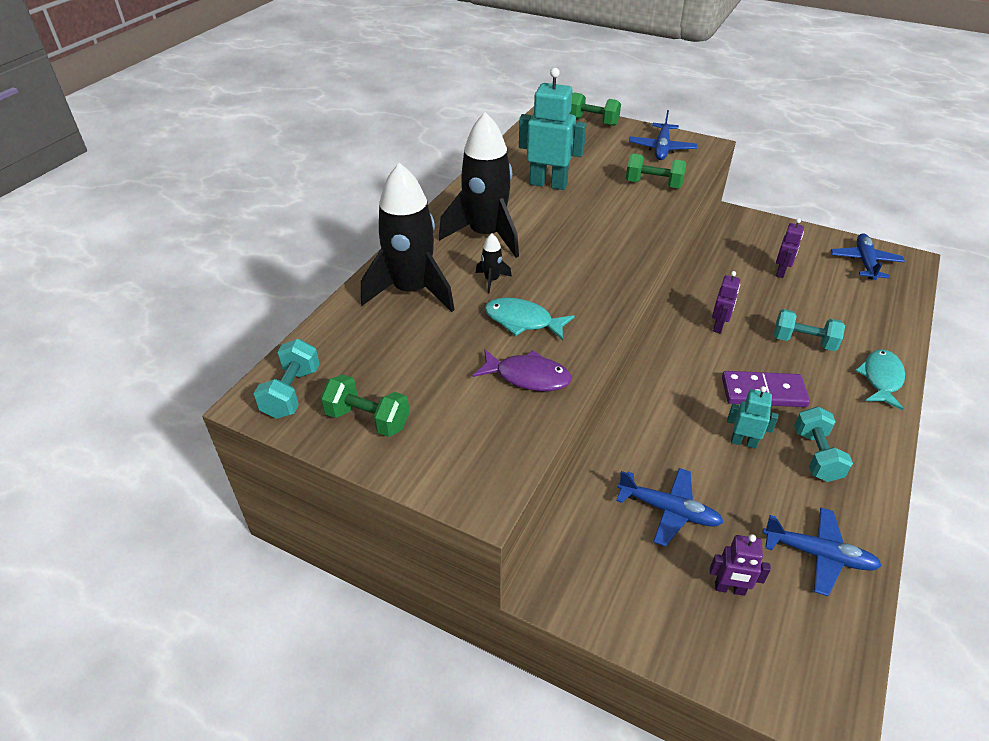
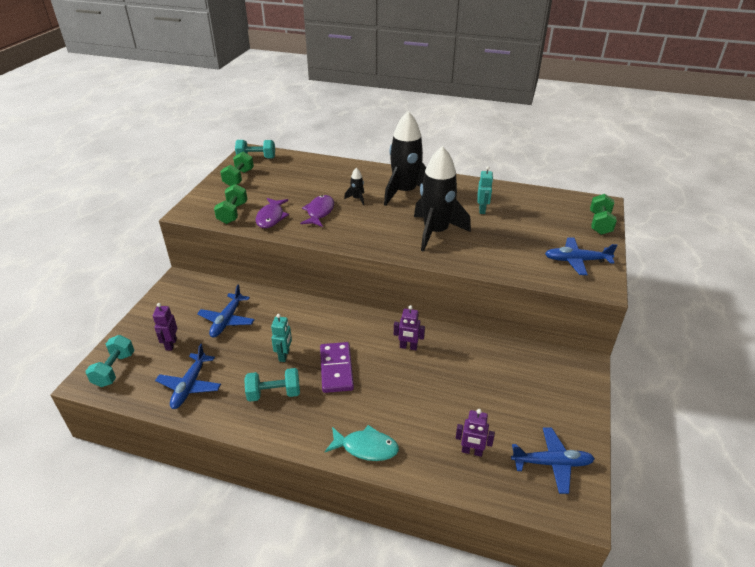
camera: 80 degrees right, 5 degrees down
black rocket [361,163,455,312] -> black rocket moved to [414,146,471,252]
turquoise fish [485,297,575,340] -> purple fish [300,195,334,227]
turquoise robot [519,68,586,190] -> turquoise robot [477,166,493,214], size x0.55
green dumbbell [626,154,687,188] -> green dumbbell moved to [214,184,247,224]
turquoise dumbbell [774,309,845,351] -> turquoise dumbbell moved to [85,335,134,387]
purple robot [776,218,804,278] -> purple robot moved to [456,409,495,457]

